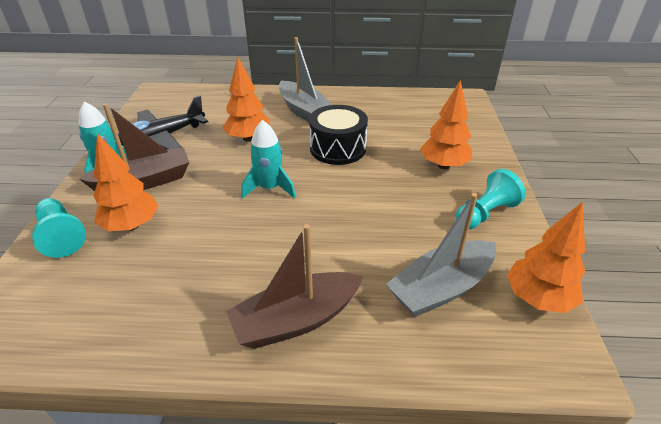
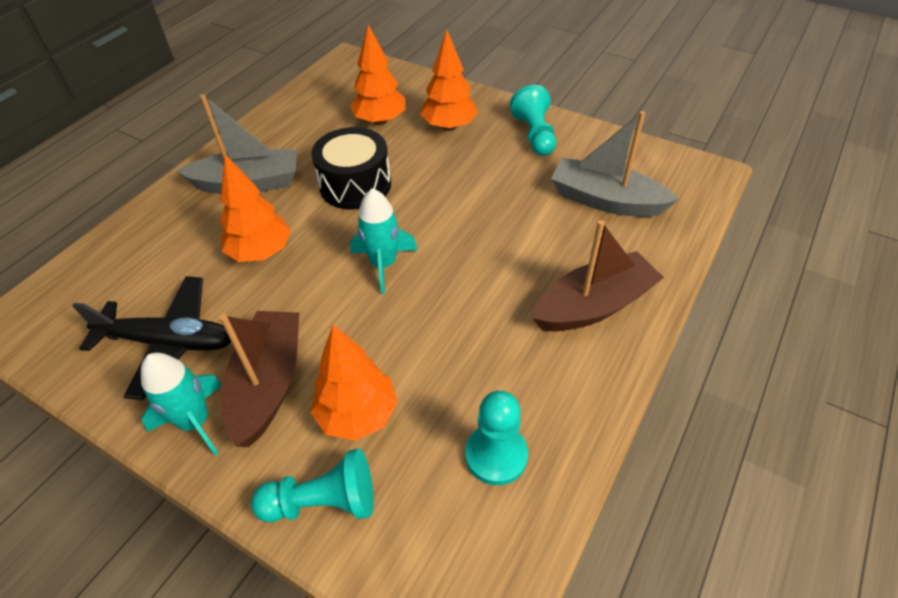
camera: 60 degrees left, 10 degrees up
black plane [118,96,208,150] -> black plane turned 75 degrees counterclockwise [72,276,231,400]
brown boat [226,224,363,349] -> brown boat turned 120 degrees counterclockwise [532,220,664,332]
grey boat [386,193,496,317] -> grey boat turned 120 degrees clockwise [551,111,679,217]
orange tree [507,201,585,313] -> orange tree moved to [350,25,406,125]
none -> turquoise pawn [465,391,528,485]

